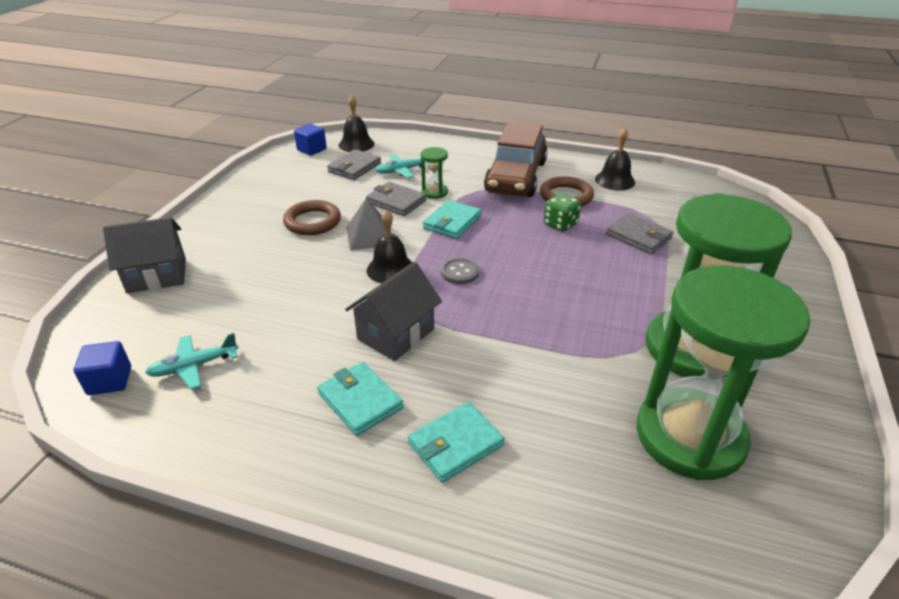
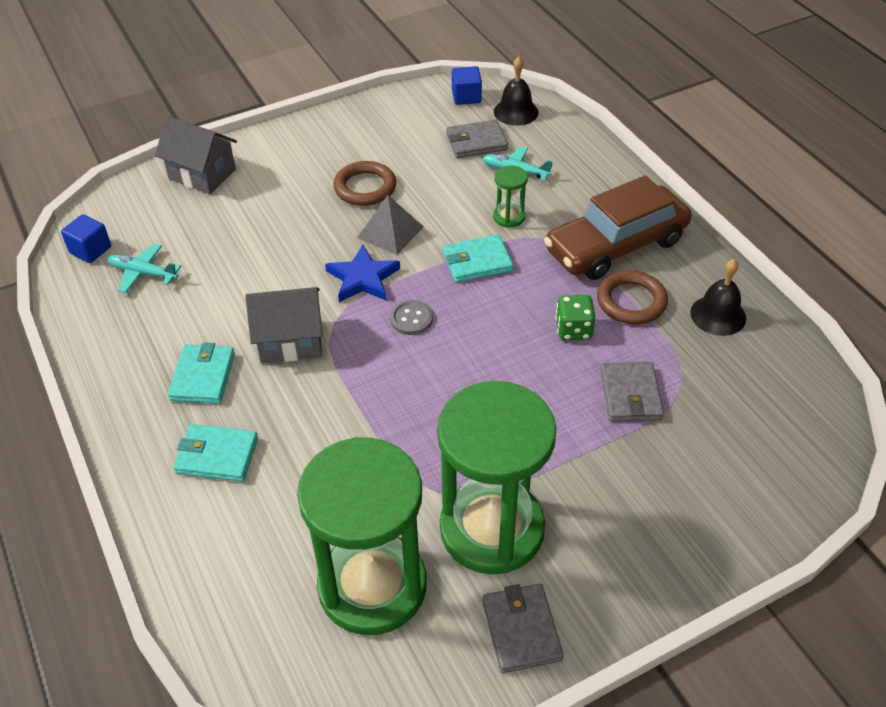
camera: 45 degrees right, 10 degrees up
grey wallet [366,182,426,216] -> grey wallet moved to [482,584,564,673]
black bell [367,210,413,284] -> blue star [325,245,400,302]

